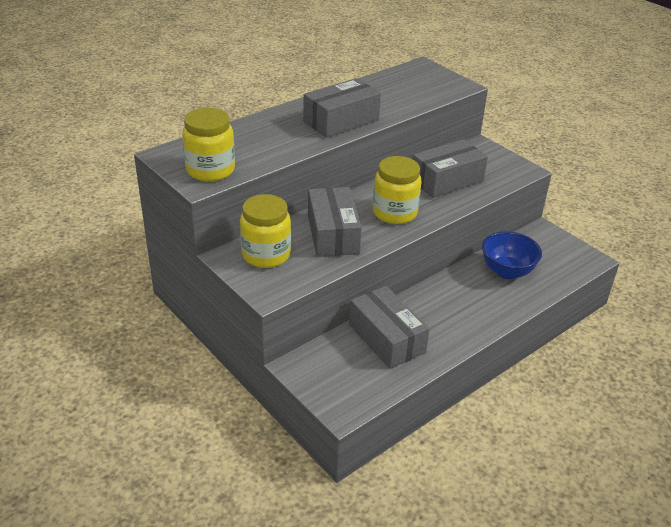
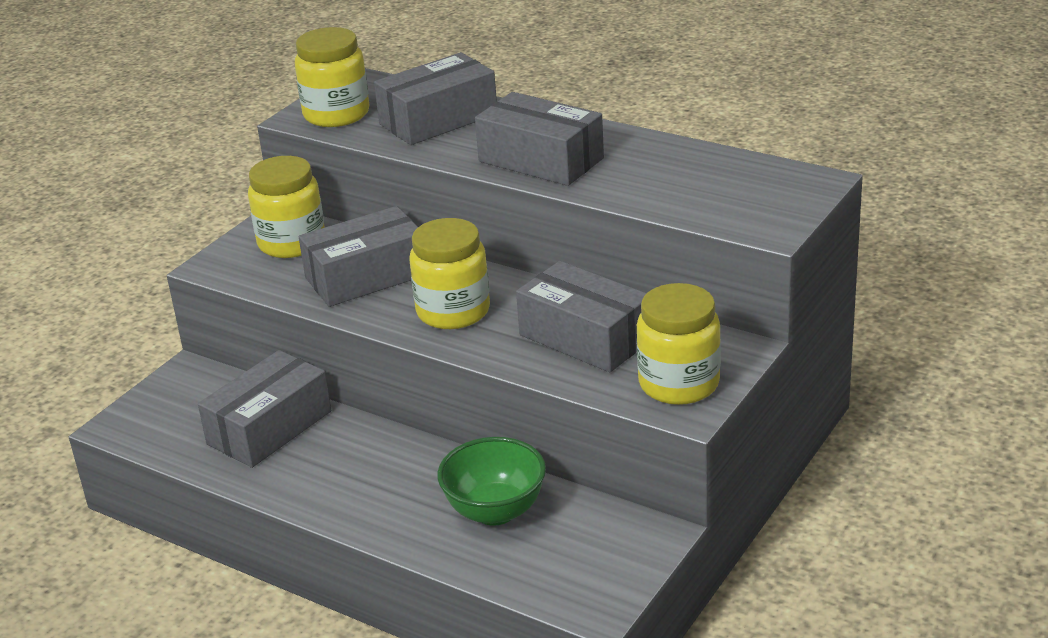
camera: 75 degrees right, 5 degrees down
blue bowl [482,231,542,279] -> green bowl [437,437,546,526]
none -> grey box [374,52,497,145]
none -> yellow jar [636,283,721,405]

